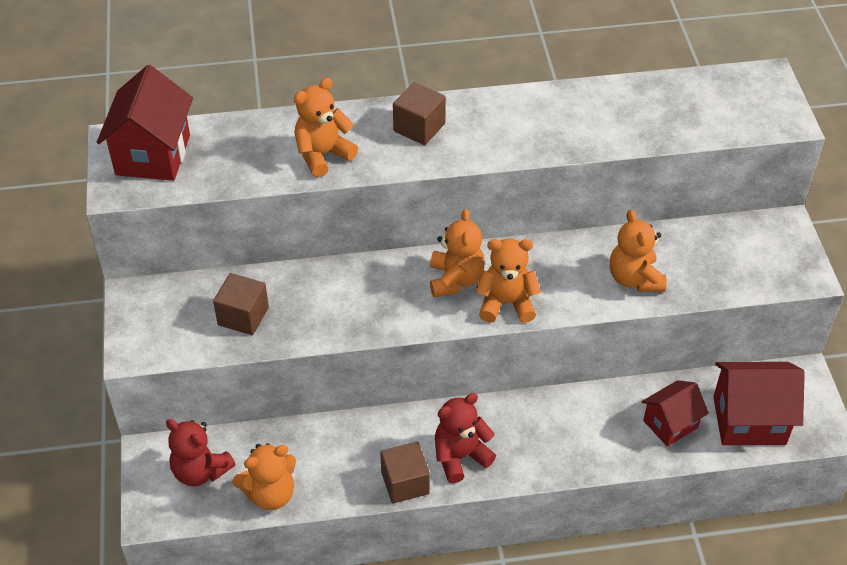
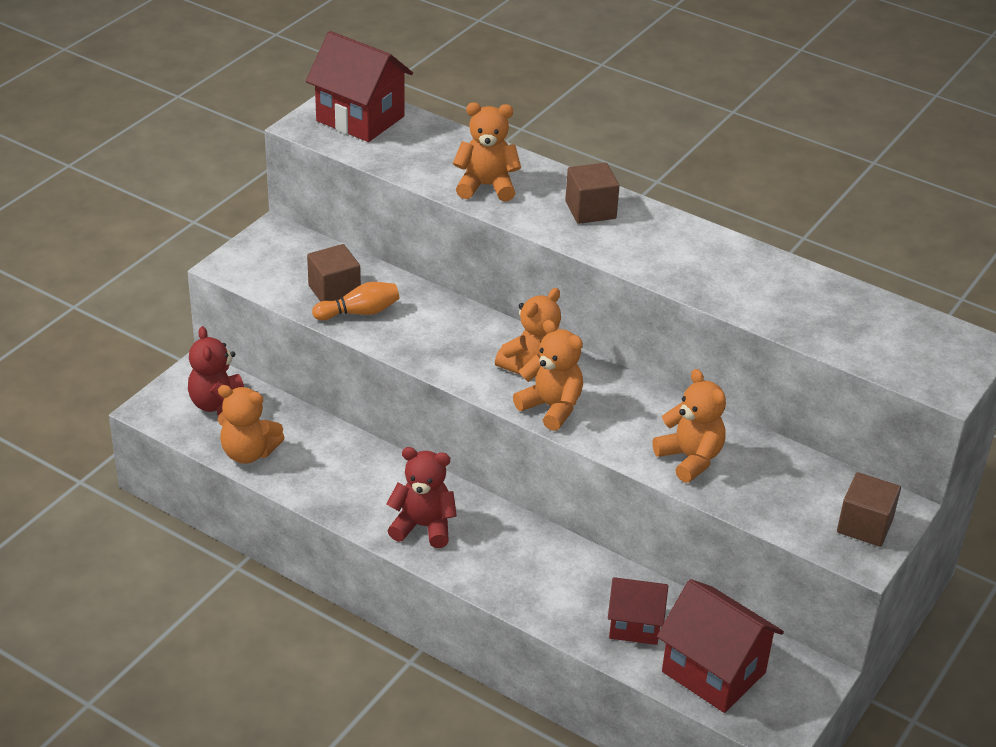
camera: 40 degrees right, 10 degrees down
red house [97,65,193,181] -> red house turned 75 degrees clockwise [306,31,413,142]
brown cube [380,442,430,503] -> brown cube moved to [837,472,901,547]
orange teddy bear [609,210,667,292] -> orange teddy bear turned 120 degrees clockwise [652,369,726,483]
none -> orange bowling pin [312,282,400,321]

